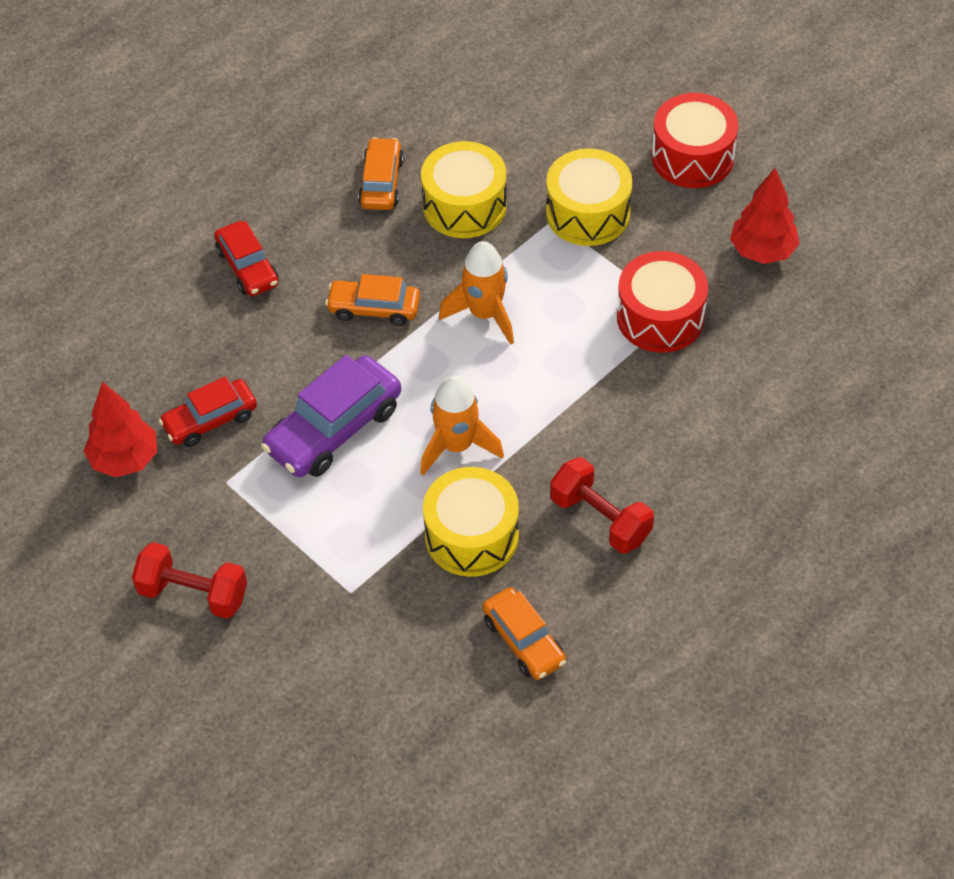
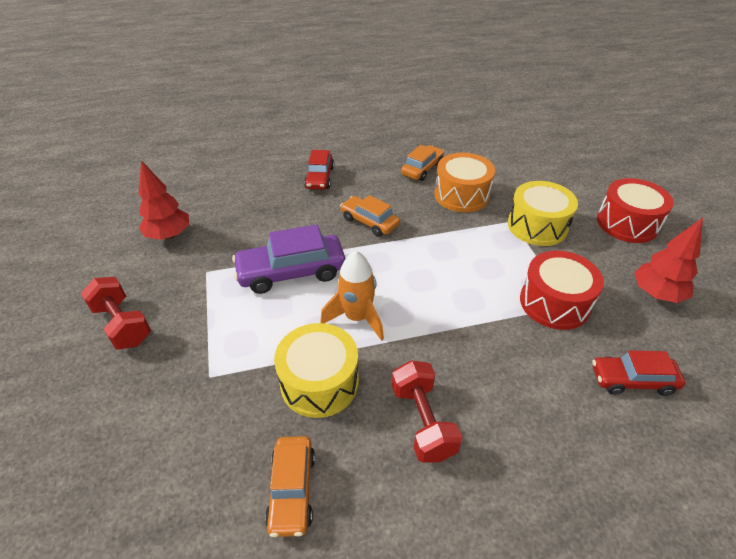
camera: 30 degrees right, 10 degrees down
red car [159,376,257,447] -> red car moved to [592,350,685,396]
yellow drum [421,141,507,238] -> orange drum [434,153,495,212]
orange rocket [439,241,514,345] -> none

